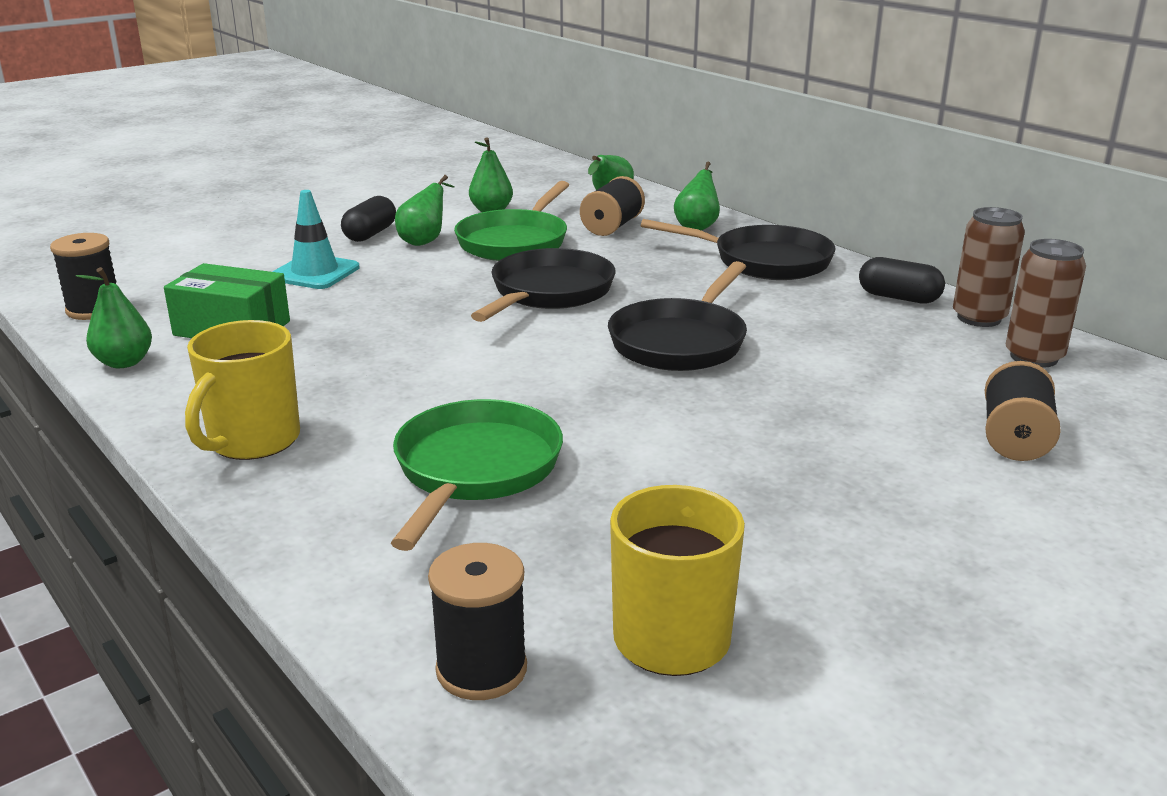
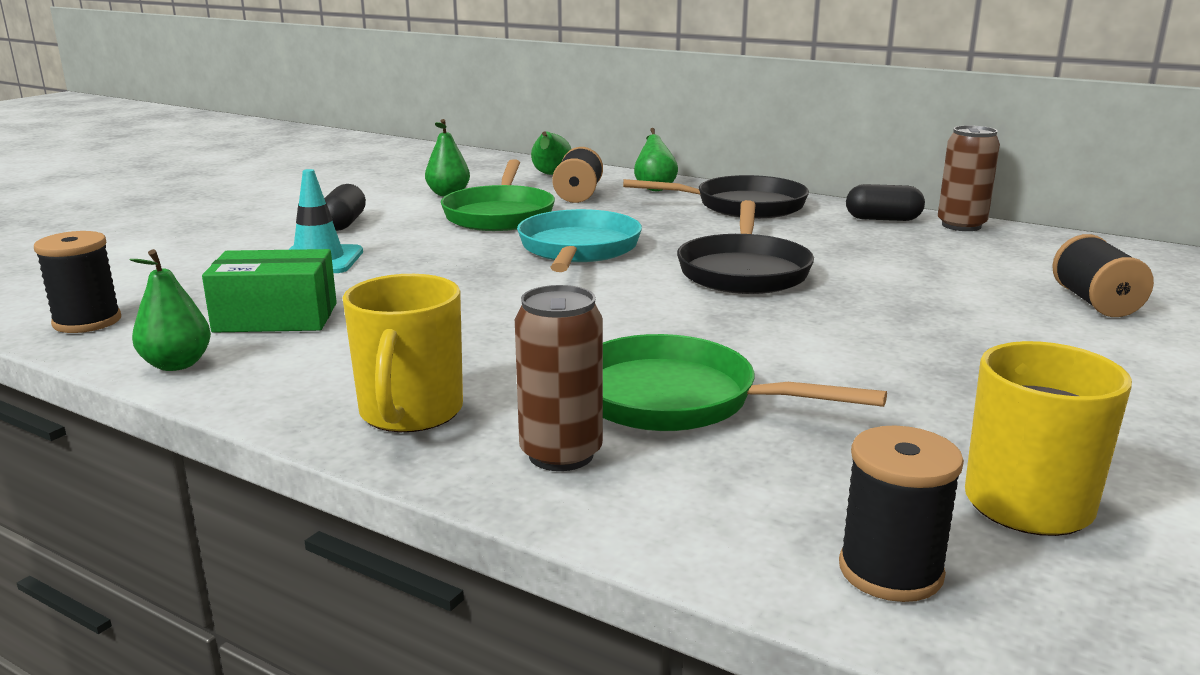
camera: 20 degrees left, 5 degrees down
green pan [391,399,563,551] -> green pan turned 60 degrees counterclockwise [603,334,887,431]
green pear [395,175,455,246] -> none
black pan [471,248,615,322] -> turquoise pan [517,209,642,272]
brown can [1006,239,1086,368] -> brown can moved to [515,285,603,471]

